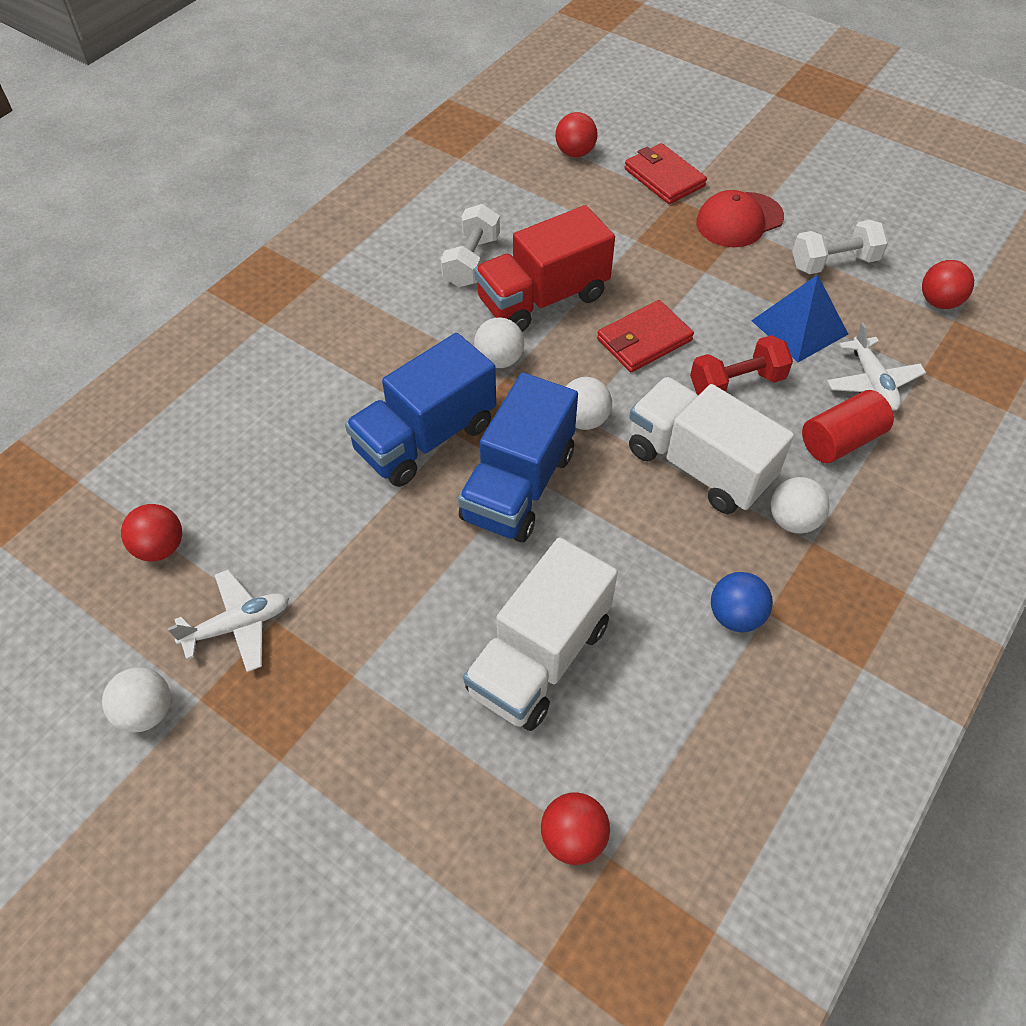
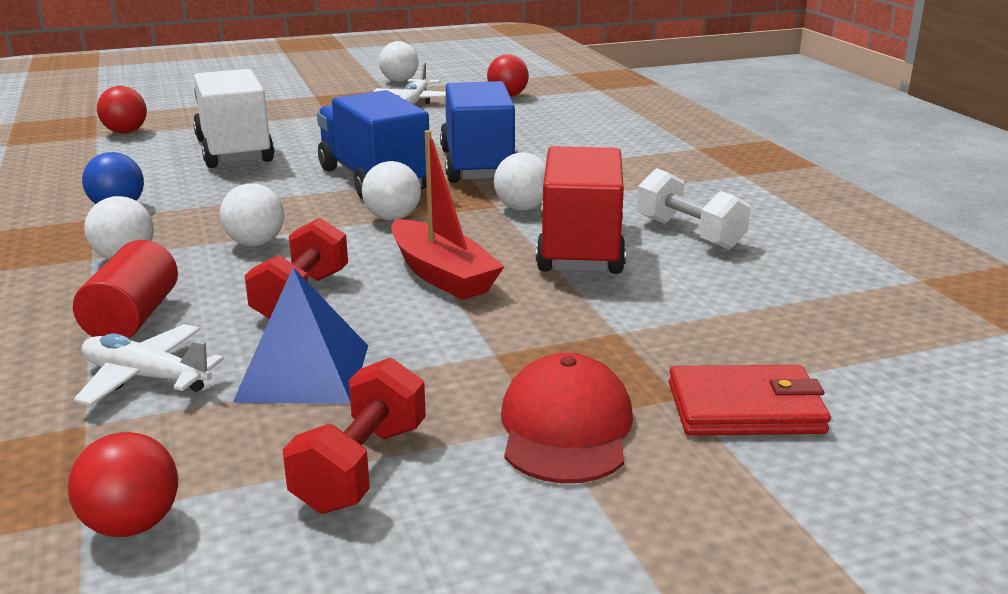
camera: 125 degrees right, 30 degrees down
red ball [555,112,598,157] -> none
red wallet [597,300,694,372] -> red boat [391,130,505,300]
white truck [629,377,794,514] -> white ball [220,183,284,246]
white dumbbell [792,220,888,274] -> red dumbbell [282,357,426,514]

